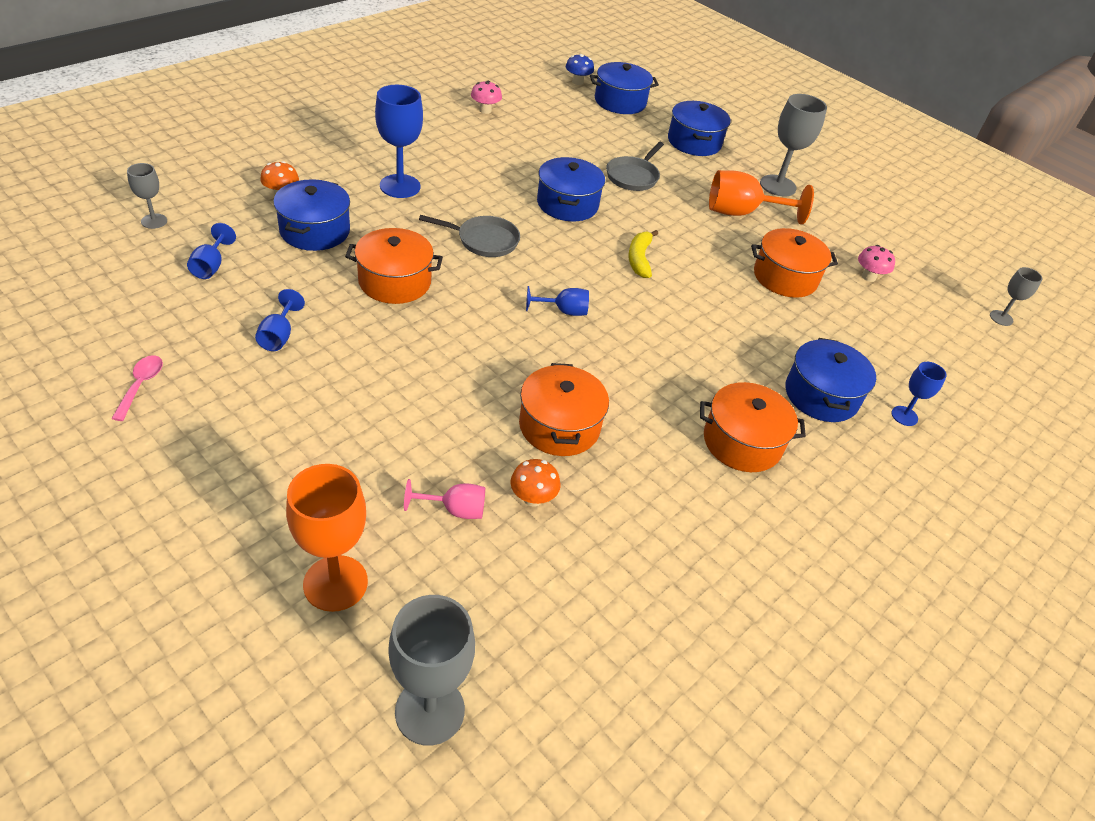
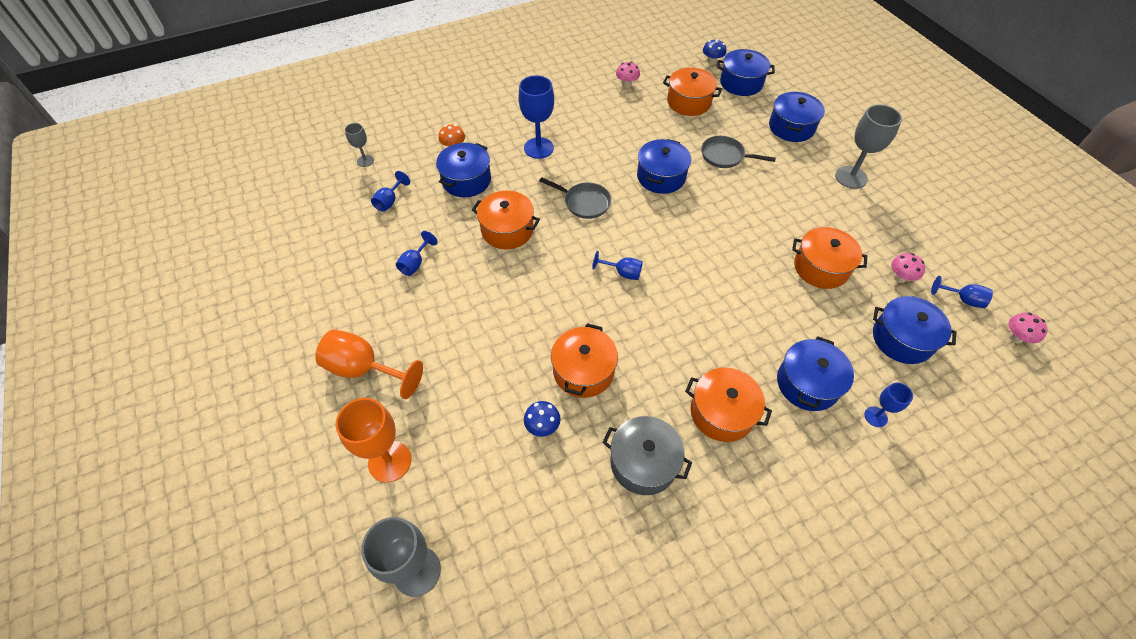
camera: 25 degrees right, 10 degrees up
pink spoon [111,355,163,421] -> none
pink goblet [404,479,485,519] -> none
orange mushroom [510,459,560,507] -> blue mushroom [524,401,561,437]
grey pan [606,142,664,191] -> grey pan turned 60 degrees clockwise [701,136,776,168]
yellow banana [628,230,658,278] -> none
orange goblet [709,170,814,224] -> orange goblet moved to [315,329,423,399]
grey goblet [990,267,1042,326] -> pink mushroom [1009,313,1048,343]
none -> grey pot [602,416,692,495]
none -> orange pot [663,67,722,116]
none -> blue pot [873,296,957,364]
none -> blue goblet [931,276,993,308]

